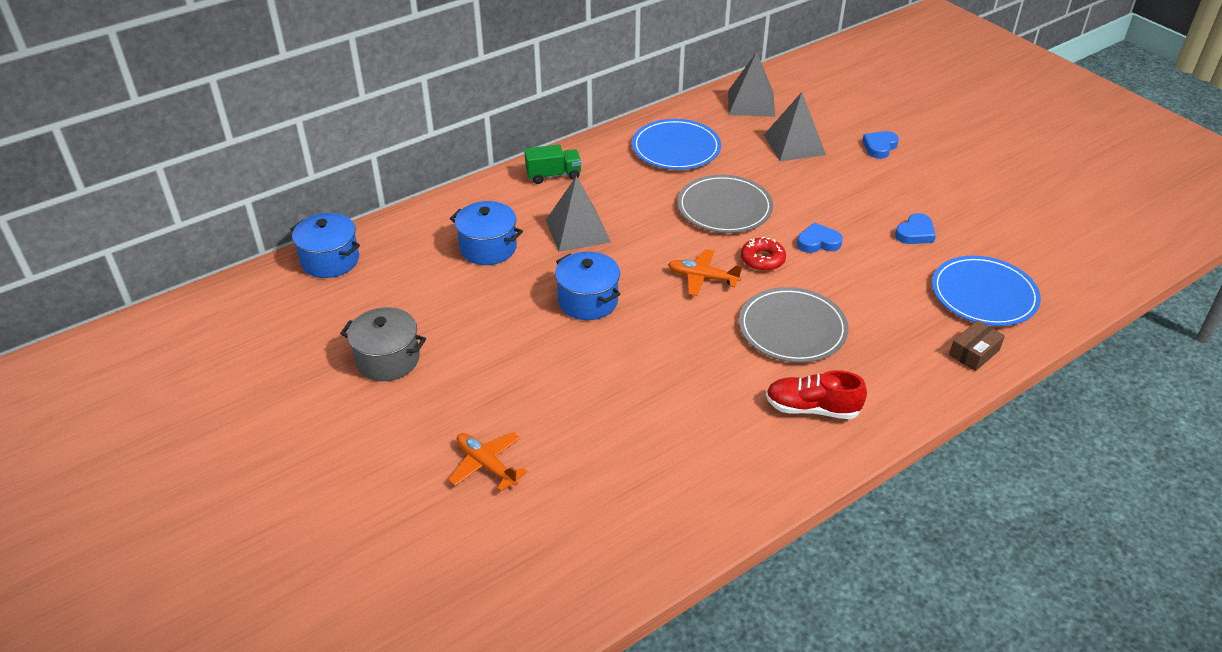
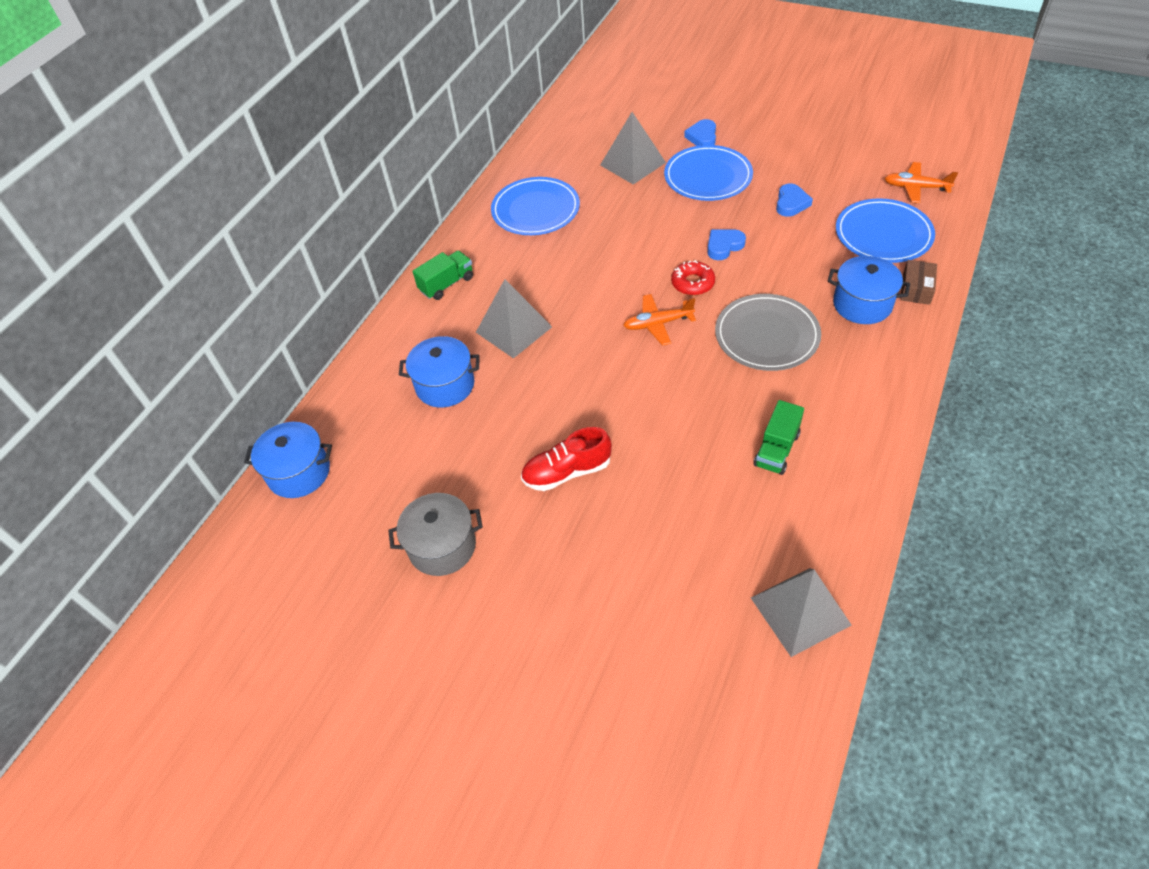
camera: 25 degrees left, 10 degrees up
orange plane [448,432,527,492] -> orange plane moved to [884,162,958,203]
blue pot [555,251,620,320] -> blue pot moved to [828,256,910,324]
grey plate [677,175,773,233] -> none
grey pyramid [728,52,775,117] -> grey pyramid moved to [751,568,852,657]
red shoe [766,370,867,419] -> red shoe moved to [521,427,612,491]
none -> blue plate [664,145,753,201]
none -> green truck [754,400,804,475]

